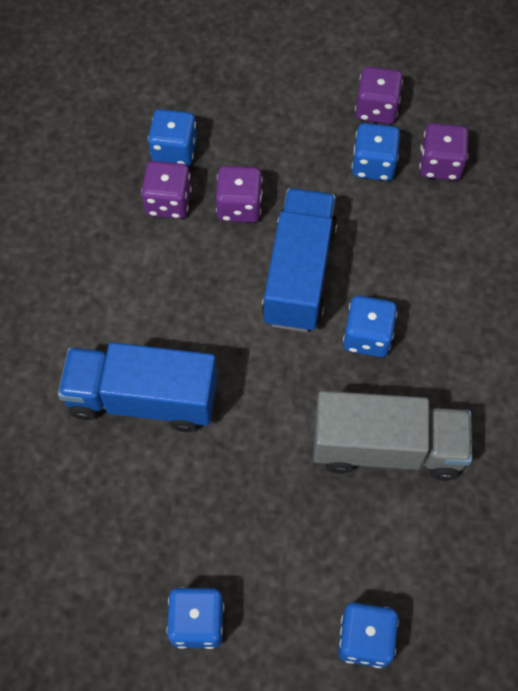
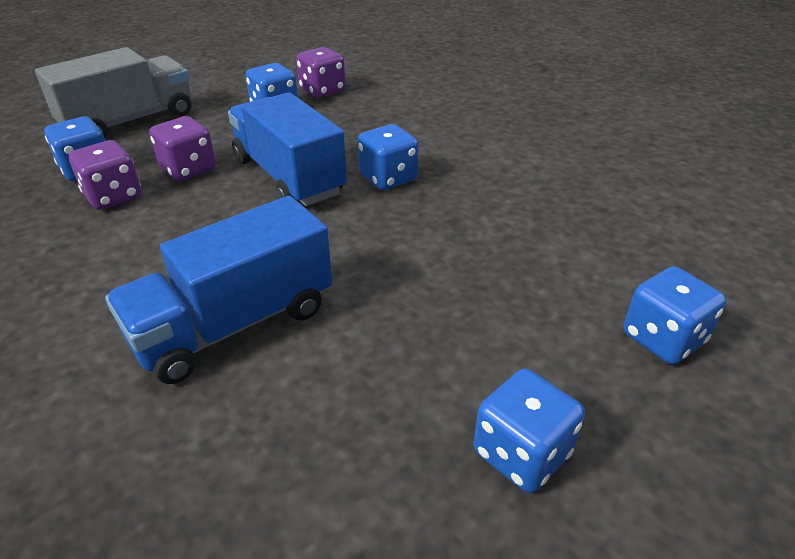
camera: 45 degrees left, 25 degrees down
grey truck [313,391,472,481] -> grey truck moved to [35,47,191,138]
purple dice [355,66,403,124] -> none

